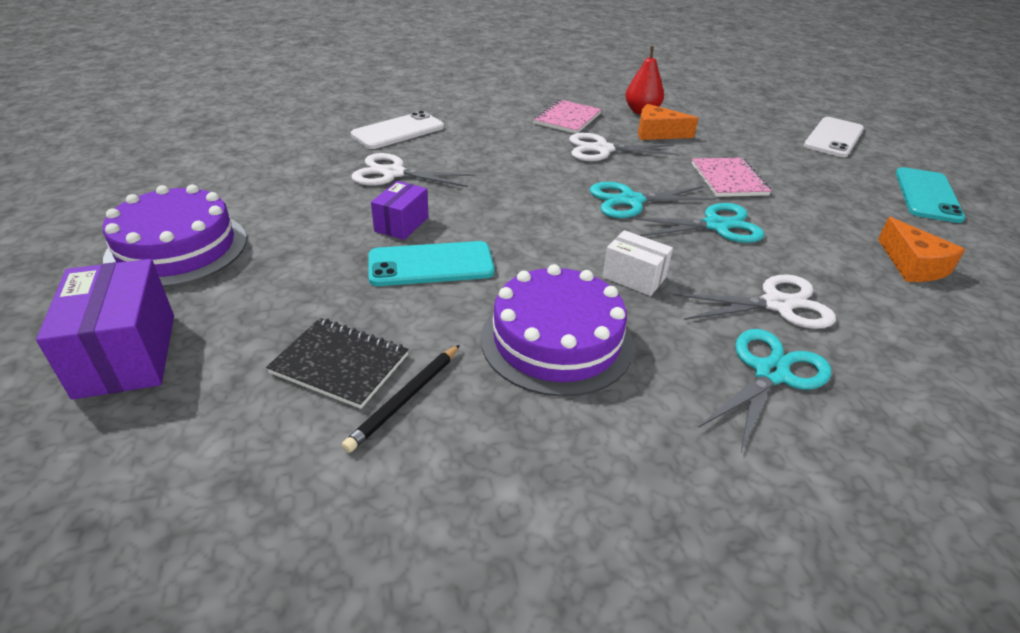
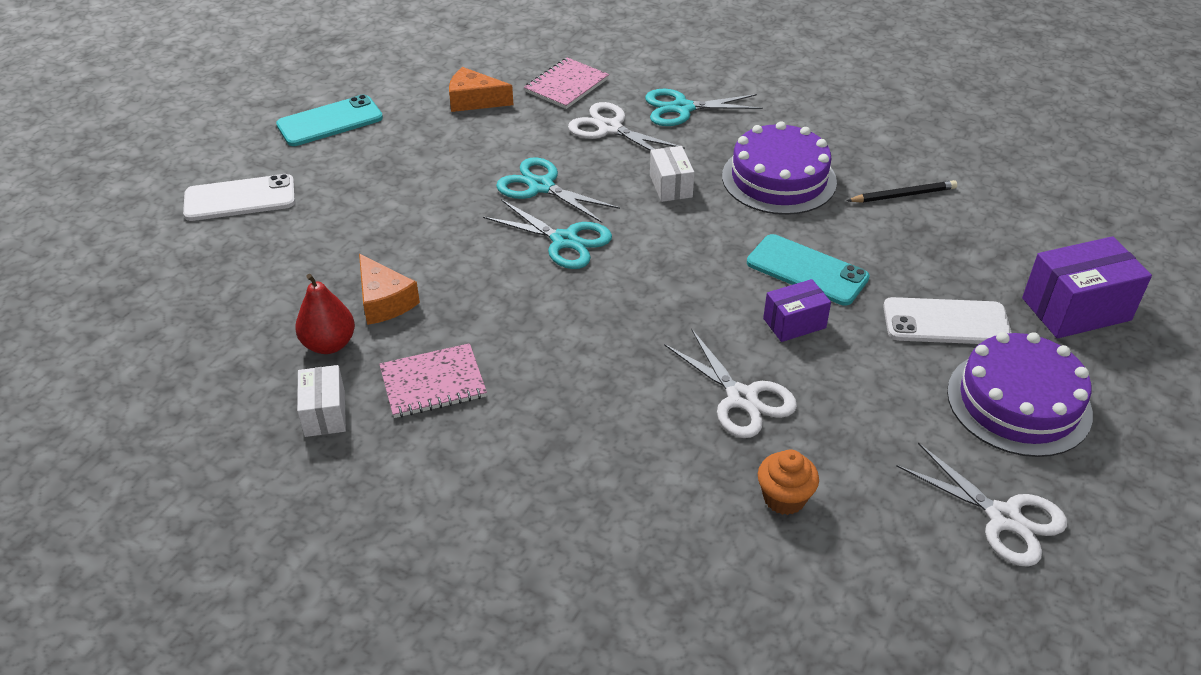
camera: 135 degrees left, 5 degrees up
purple box [36,259,174,400] -> purple box turned 45 degrees clockwise [1022,236,1152,338]
black notebook [266,318,409,409] -> none
white phone [351,111,444,149] -> white phone moved to [883,297,1012,344]
white scissors [569,133,679,161] -> white scissors moved to [896,443,1067,567]
pink notebook [692,158,772,197] -> pink notebook moved to [524,57,609,109]
orange cheese [878,217,966,282] -> orange cheese turned 105 degrees counterclockwise [449,67,513,112]
none -> white box [297,365,346,437]
none -> orange cupcake [758,450,819,515]

